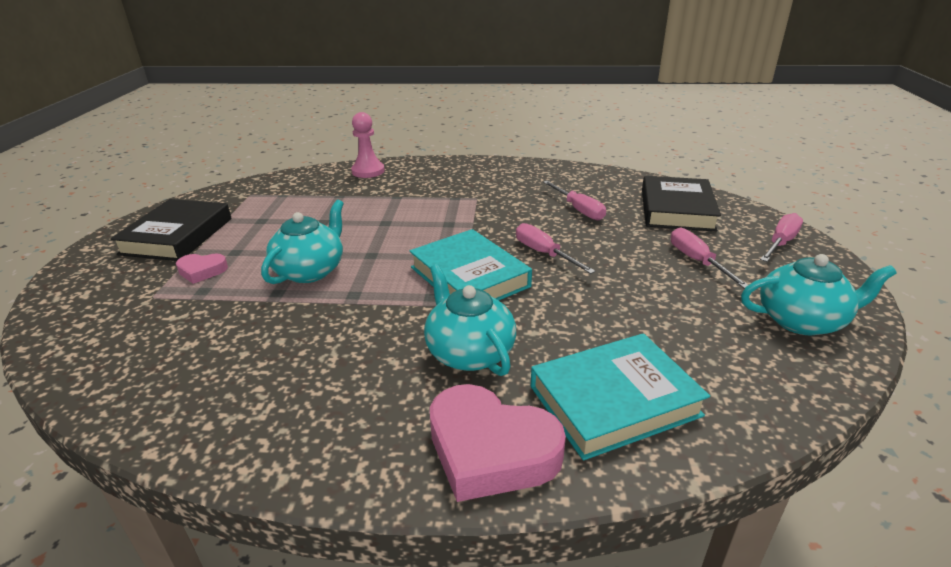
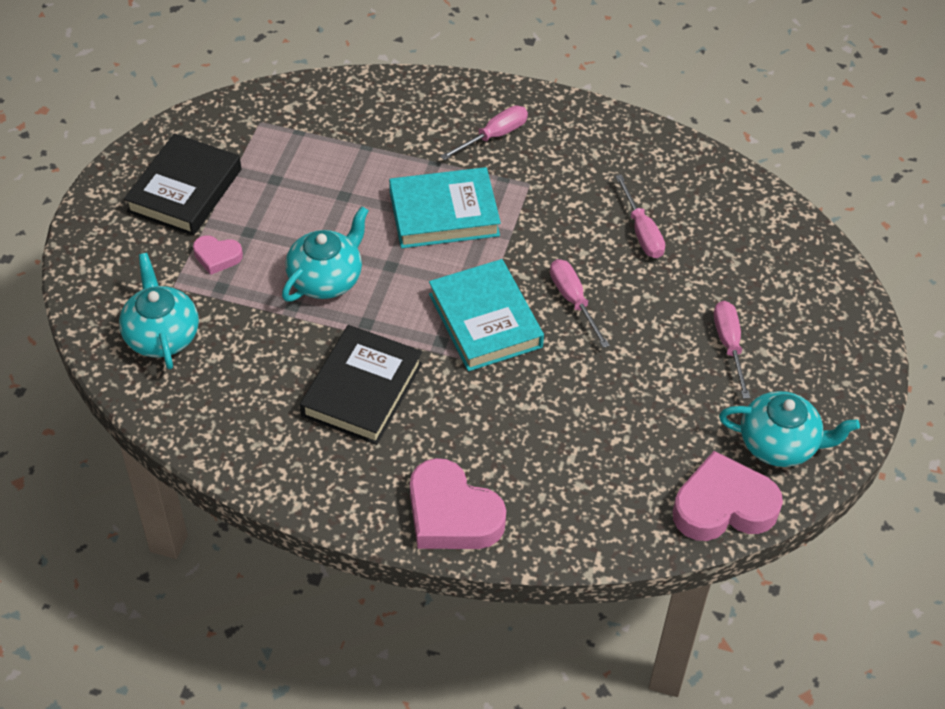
camera: 10 degrees right, 20 degrees up
pink pawn [351,112,385,178] -> none
turquoise teapot [424,264,516,376] -> turquoise teapot moved to [119,253,199,370]
turquoise book [531,333,710,460] -> turquoise book moved to [389,167,501,248]
black book [642,176,721,232] -> black book moved to [300,325,423,445]
pink screwdriver [760,213,803,262] -> pink screwdriver moved to [440,106,528,160]
none -> pink heart [673,451,783,541]

